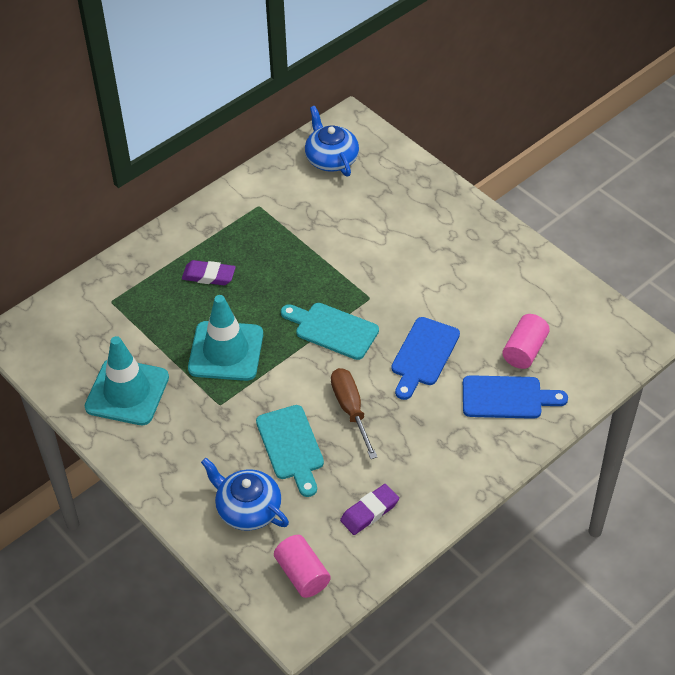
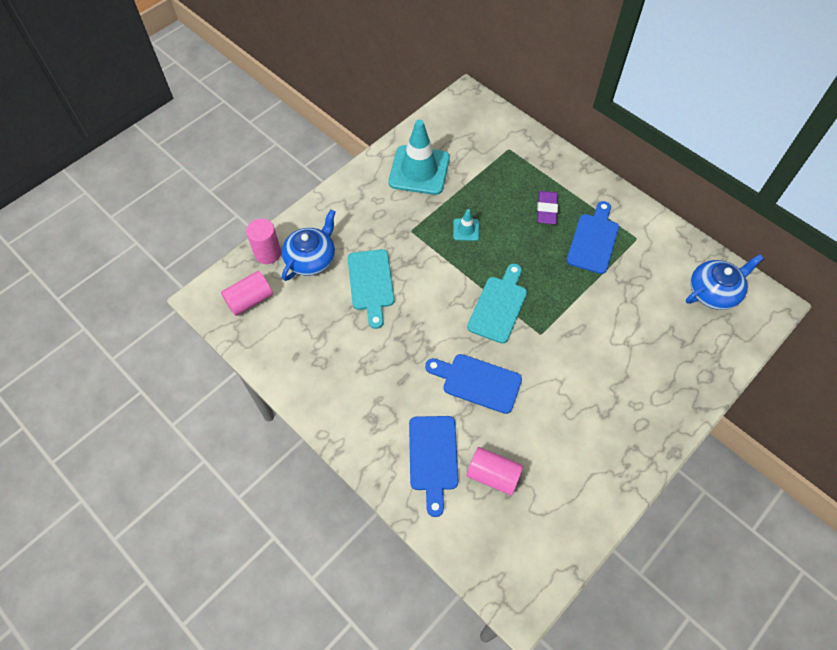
camera: 85 degrees right, 10 degrees up
turquoise traffic cone [188,295,263,381] -> turquoise traffic cone [453,209,479,241], size x0.45
turquoise cutting board [256,405,324,497] -> turquoise cutting board turned 75 degrees counterclockwise [347,249,395,329]
brown screwdriver [331,368,377,459] -> none
purple eraser [340,484,399,535] -> none
none -> pink cylinder [246,218,281,264]
none -> blue cutting board [567,201,619,274]

